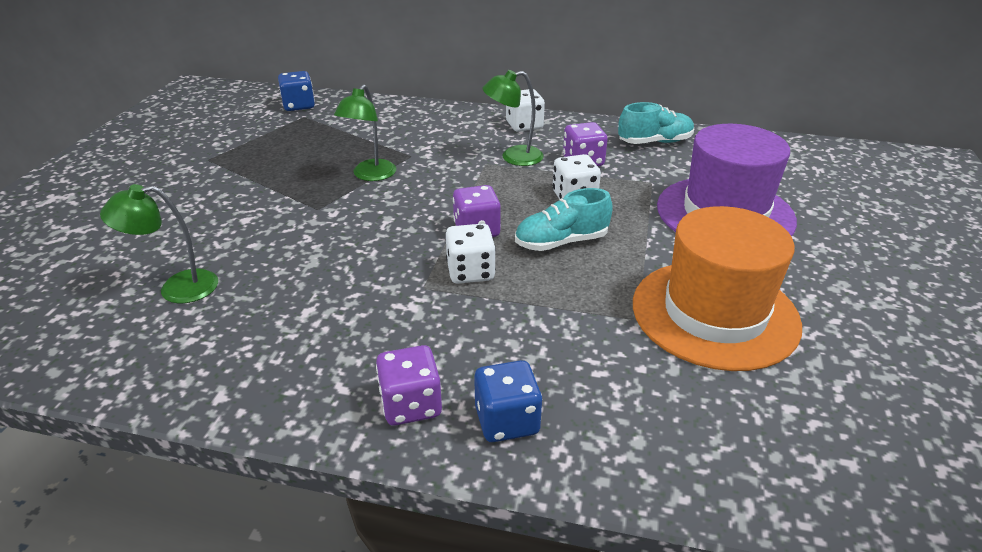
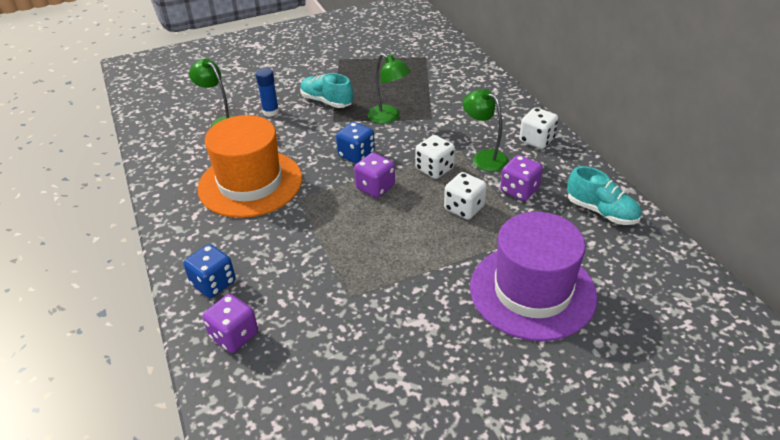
camera: 55 degrees right, 5 degrees up
blue dice [278,71,315,111] -> blue dice moved to [336,122,375,164]
green lamp [334,84,396,181] -> green lamp turned 120 degrees counterclockwise [368,53,411,124]
purple dice [376,345,442,425] -> purple dice moved to [202,294,258,353]
white dice [446,224,496,284] -> white dice moved to [416,135,455,179]
turquoise shoe [515,188,613,251] -> turquoise shoe moved to [300,73,353,108]
orange hat [633,206,802,371] -> orange hat moved to [198,115,302,218]
none -> blue glue stick [256,68,279,116]

